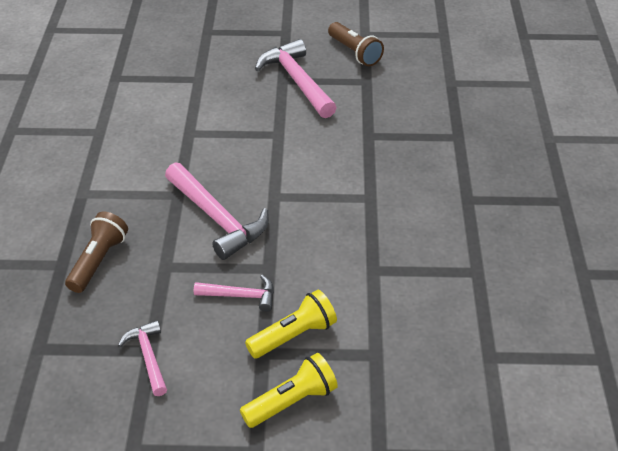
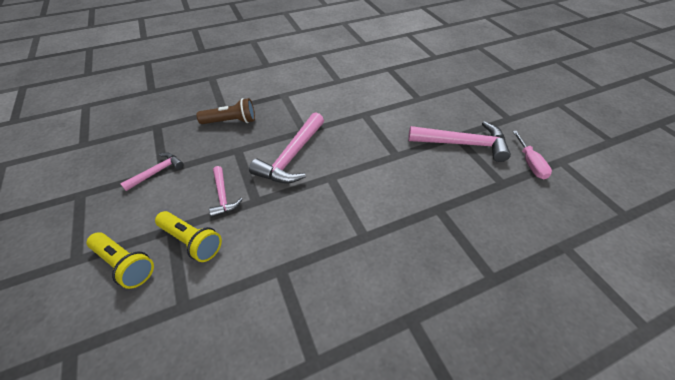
camera: 65 degrees right, 5 degrees up
pink hammer [255,39,337,118] -> pink hammer turned 60 degrees clockwise [408,121,511,162]
brown flashlight [328,22,384,66] -> pink screwdriver [513,131,552,179]

